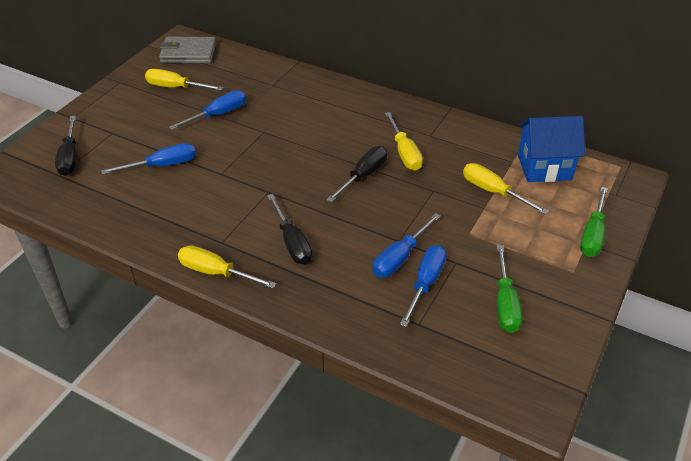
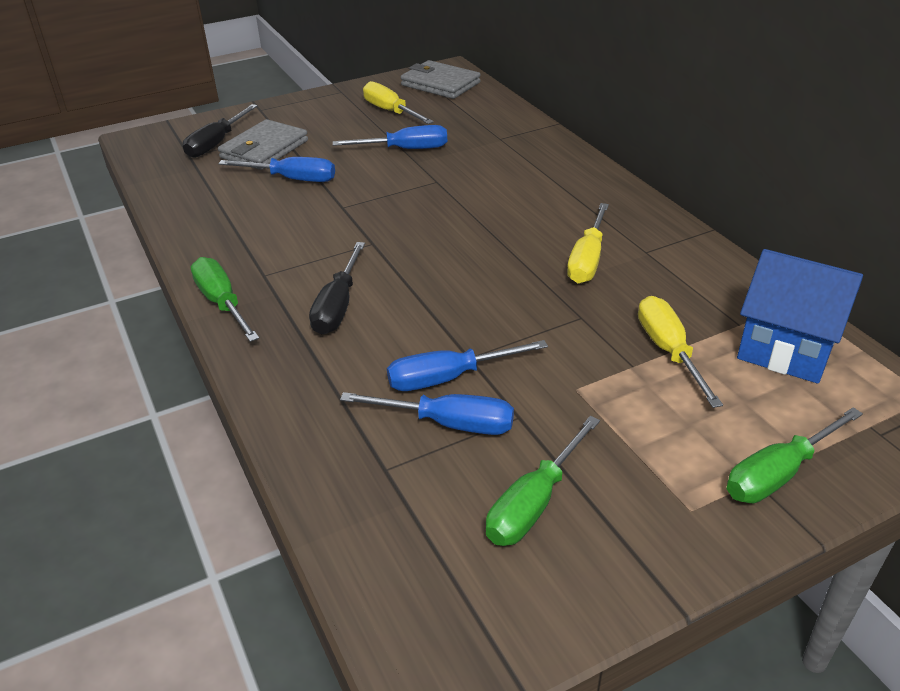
camera: 35 degrees right, 5 degrees down
yellow screwdriver [178,245,277,288] -> green screwdriver [191,257,259,342]
black screwdriver [326,146,387,203] -> none
blue screwdriver [400,245,447,327] -> blue screwdriver turned 45 degrees clockwise [340,392,514,435]
none -> grey wallet [218,119,308,170]

